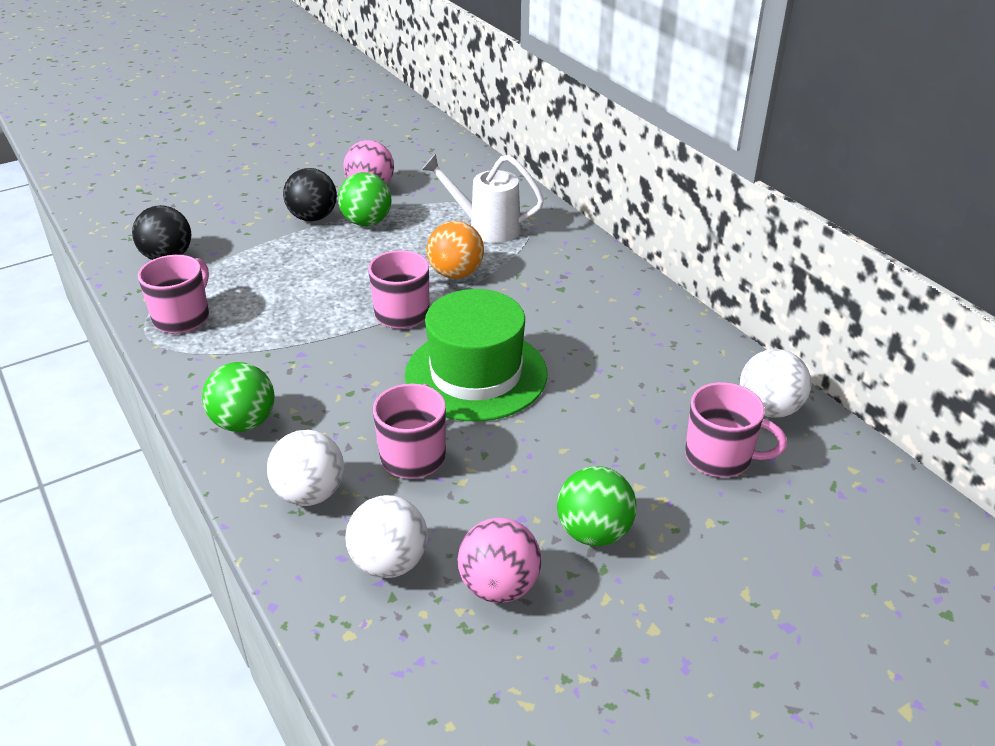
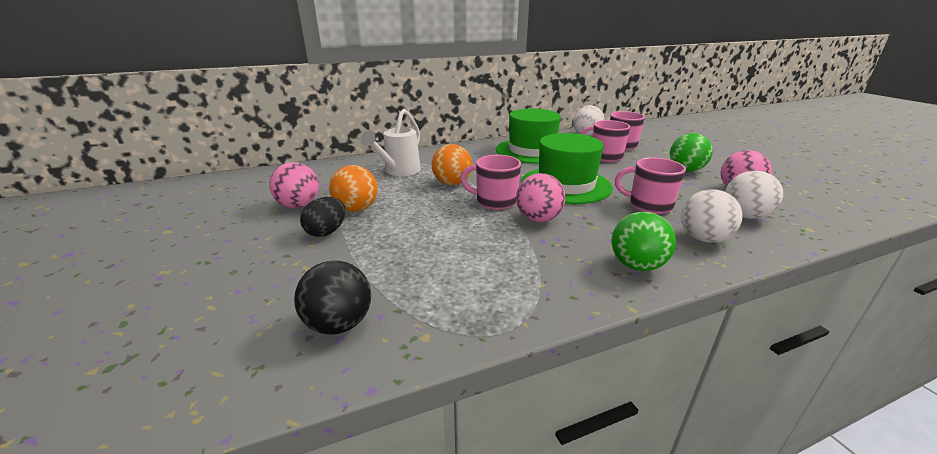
camera: 80 degrees left, 10 degrees down
pink mug [138,255,209,334] -> pink mug moved to [581,120,630,162]
black ball [283,168,337,222] -> black egg [300,197,346,237]
green ball [338,172,392,226] -> orange ball [329,165,378,212]
none -> green hat [496,109,561,164]
none -> pink ball [516,173,566,222]

